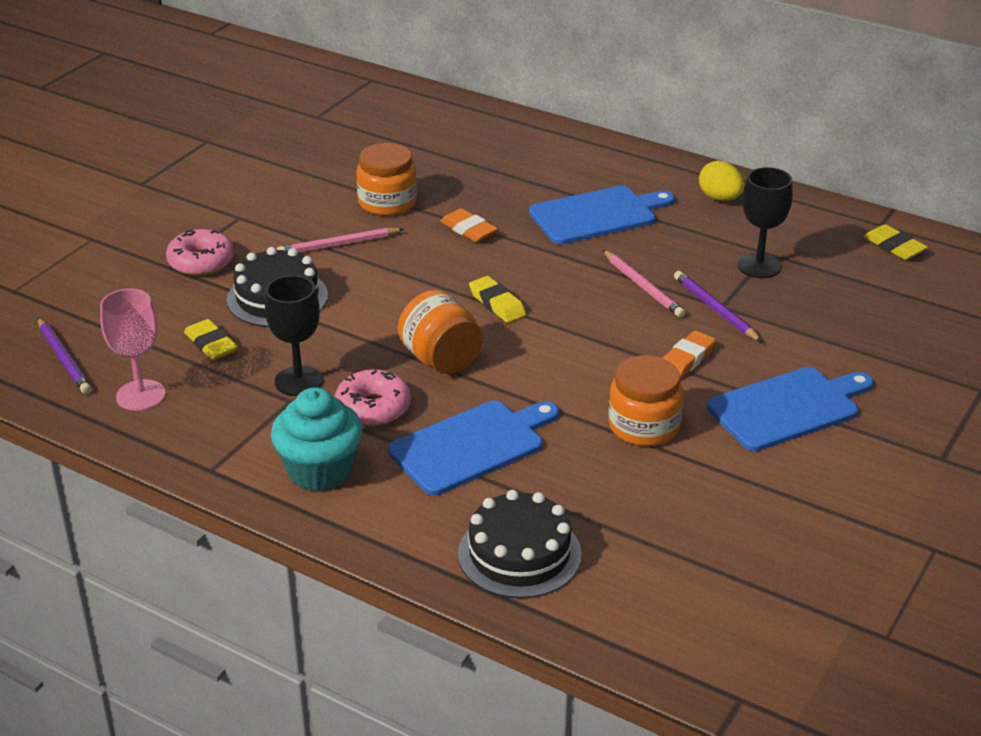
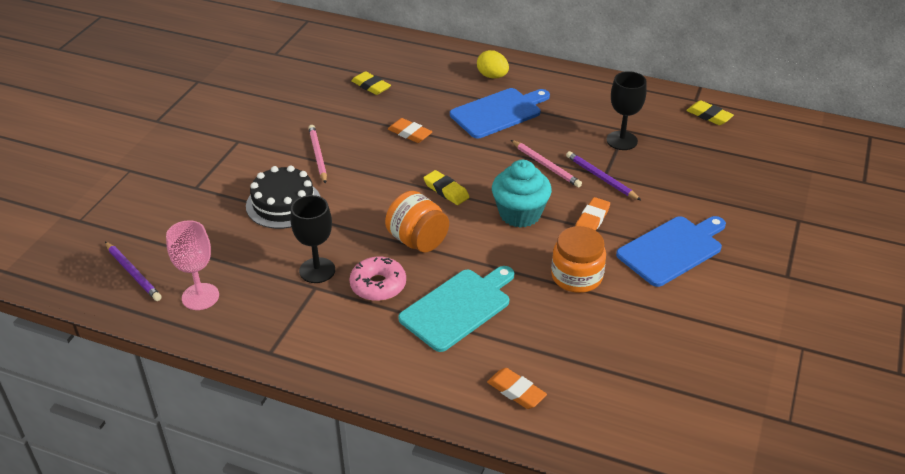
camera: 10 degrees left, 5 degrees up
pink donut [166,229,234,276] -> none
yellow eraser [184,319,238,360] -> yellow eraser moved to [351,71,391,95]
turquoise cupcake [271,387,363,491] -> turquoise cupcake moved to [492,160,552,228]
pink pencil [277,228,404,252] -> pink pencil turned 105 degrees clockwise [309,125,327,184]
orange jar [356,143,417,216] -> none
blue cutting board [388,400,559,495] -> turquoise cutting board [398,266,514,352]
black cake [458,490,582,599] -> orange eraser [487,368,547,409]
yellow egg [699,161,744,201] -> yellow egg moved to [477,50,509,78]

